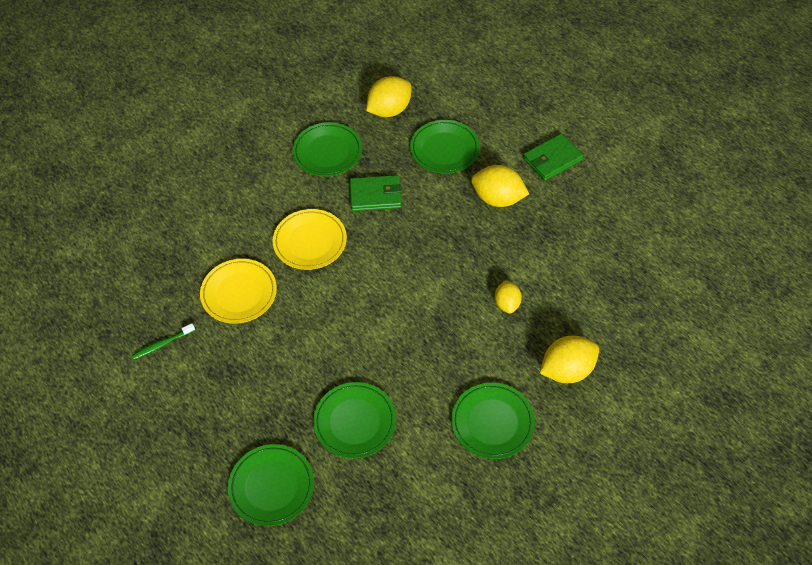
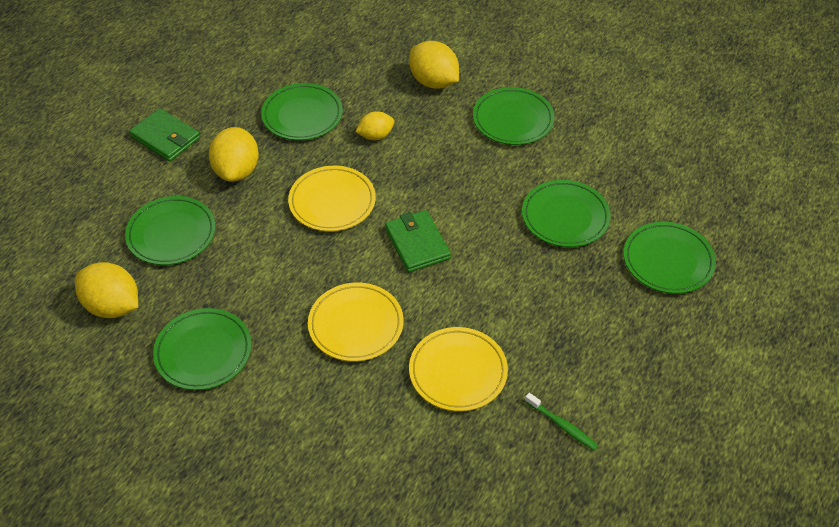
camera: 110 degrees left, 5 degrees down
green wallet [350,175,402,211] -> green wallet moved to [385,210,451,272]
none -> green plate [261,83,343,140]
none -> yellow plate [288,166,376,232]

